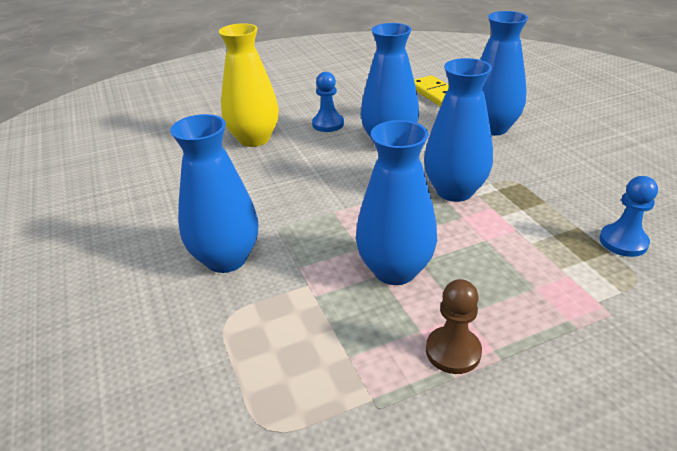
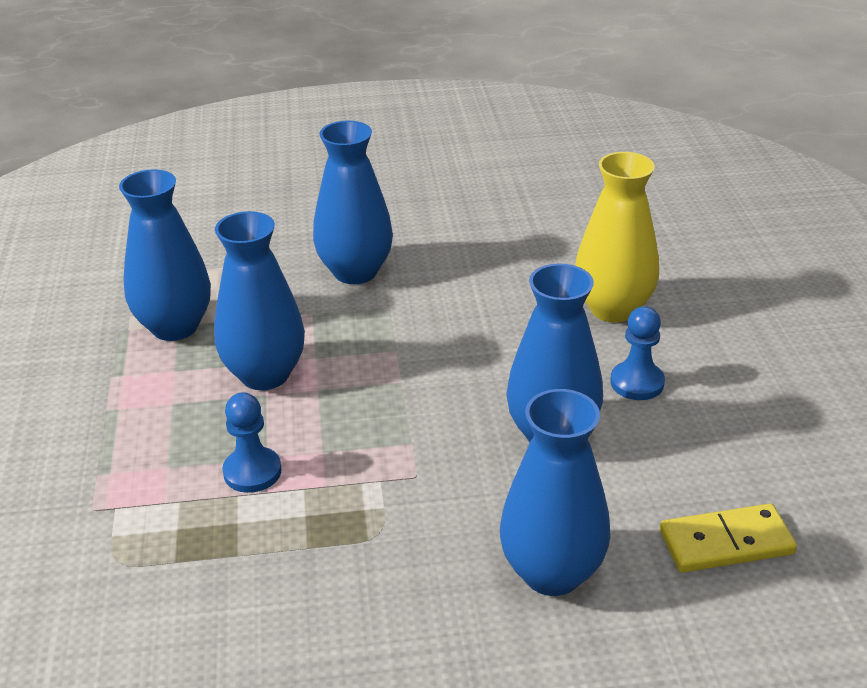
camera: 105 degrees right, 0 degrees up
blue vase [424,58,493,202] -> blue vase moved to [119,169,211,341]
brown pawn [426,279,482,374] -> none
blue pawn [600,176,658,257] -> blue pawn moved to [222,392,282,493]

